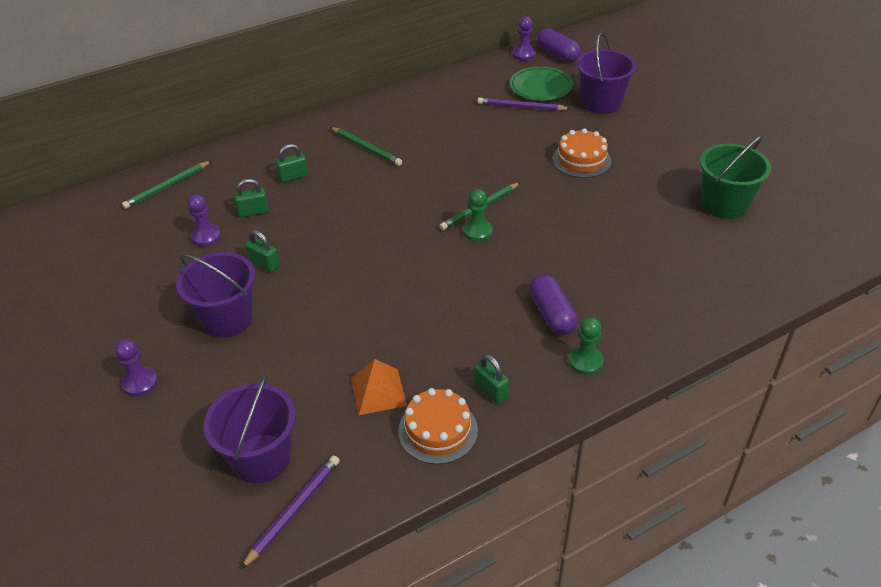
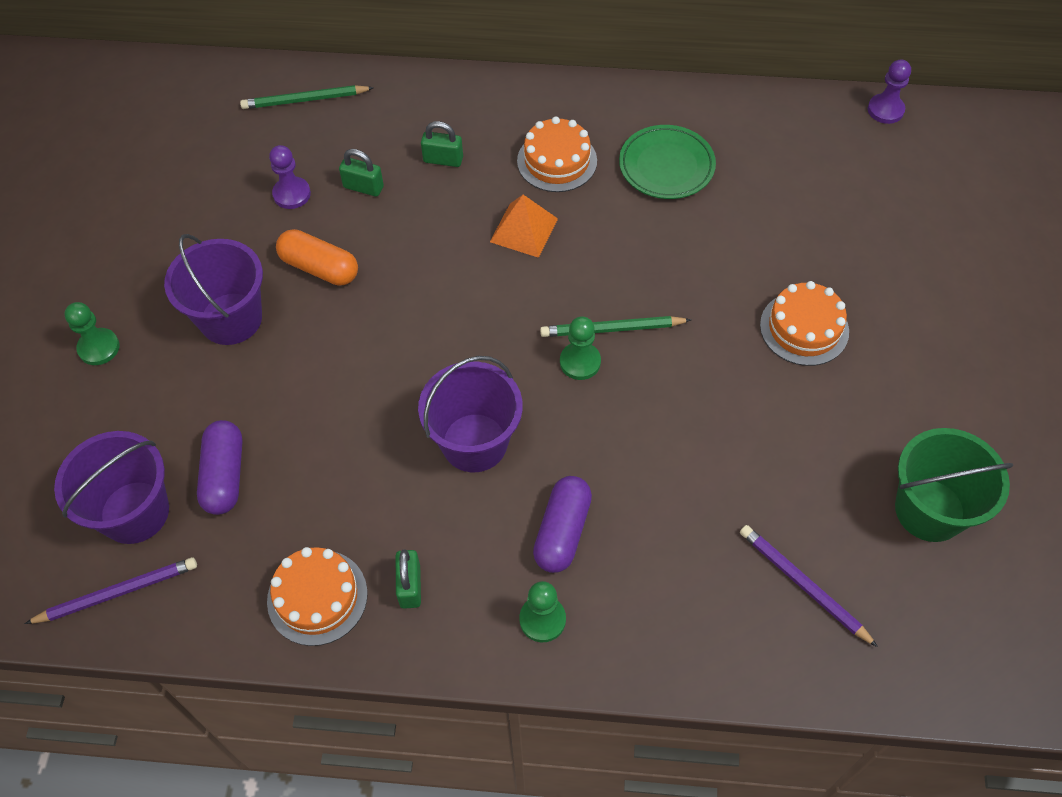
camera: 35 degrees right, 15 degrees up
purple pawn [115,339,158,397] -> green pawn [65,302,120,365]
green padlock [245,230,280,273] -> orange capsule [276,229,358,286]
green pencil [330,127,402,166] -> orange cake [517,116,597,192]
orange pyramid [351,359,407,415] -> orange pyramid moved to [490,195,558,258]
purple pencil [477,97,570,111] -> purple pencil moved to [740,525,878,647]
green plate [510,66,573,101] -> green plate moved to [619,125,716,199]
purple capsule [537,28,581,62] -> purple capsule moved to [197,420,243,515]
purple bucket [576,33,636,114] -> purple bucket moved to [418,356,523,472]

